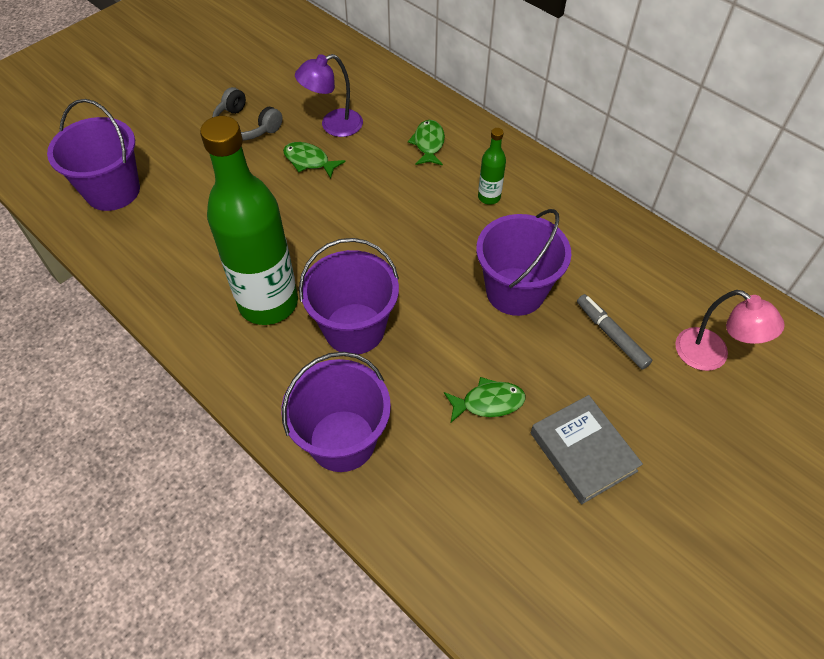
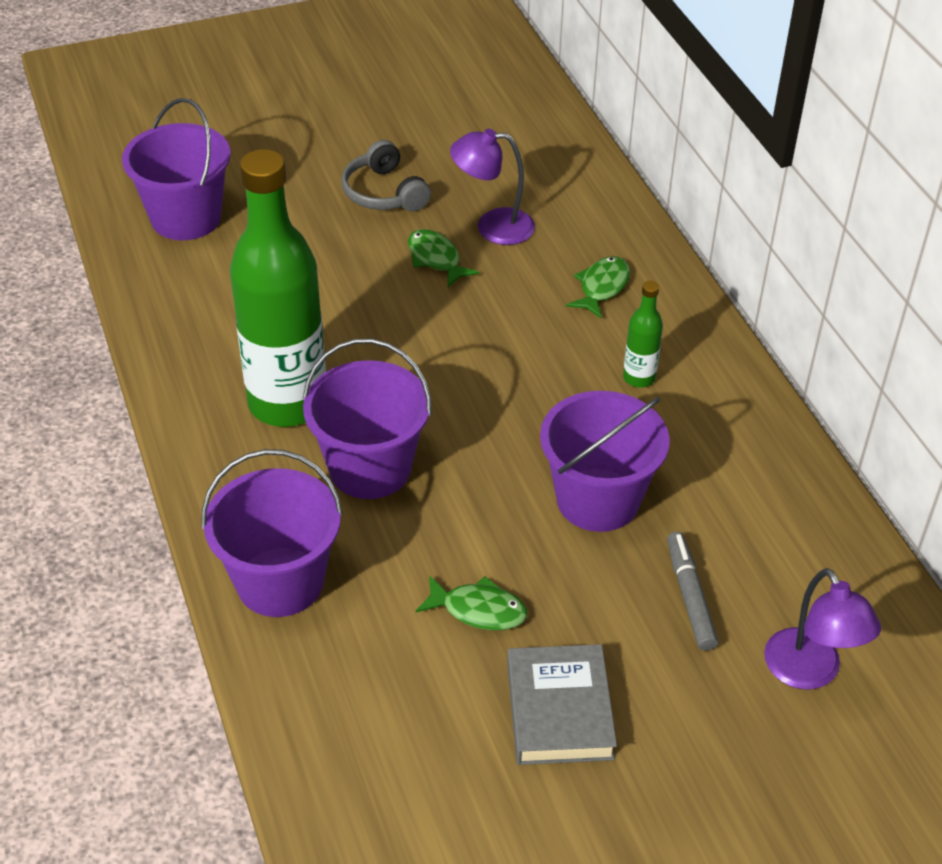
camera: 25 degrees right, 10 degrees down
pink lamp [675,290,785,371] -> purple lamp [764,568,881,690]

